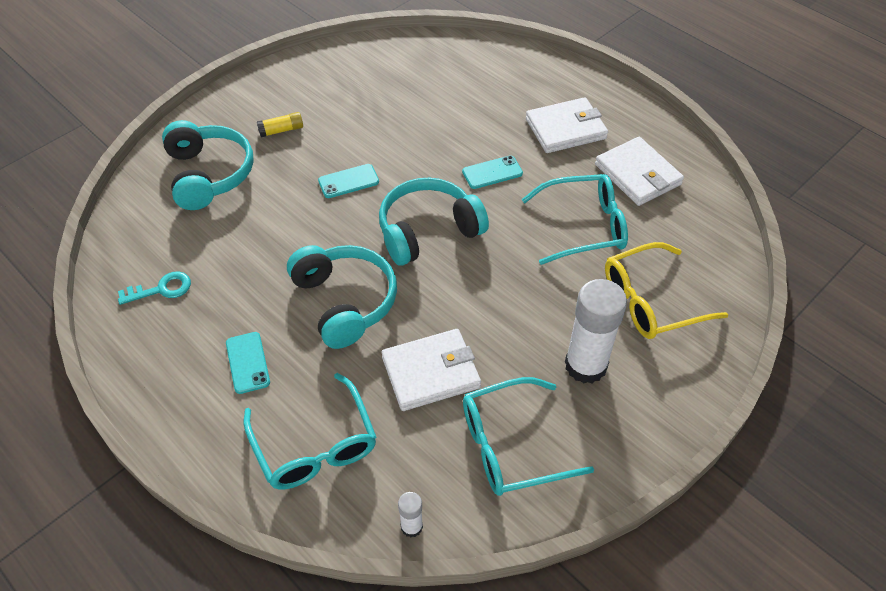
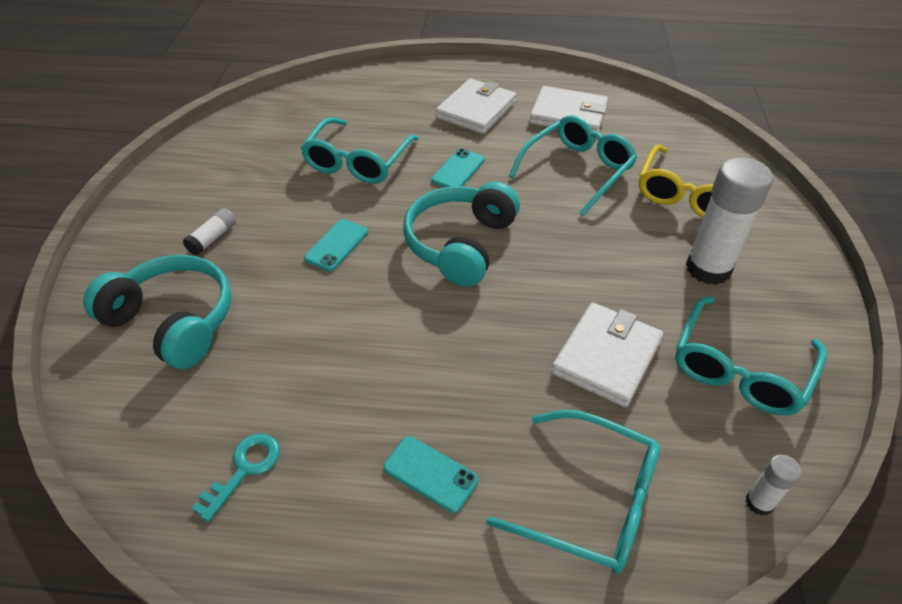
camera: 40 degrees left, 5 degrees down
yellow glue stick [257,112,303,137] -> white glue stick [183,208,236,255]
turquoise headphones [287,245,397,349] -> none
none -> turquoise glasses [301,117,419,184]

